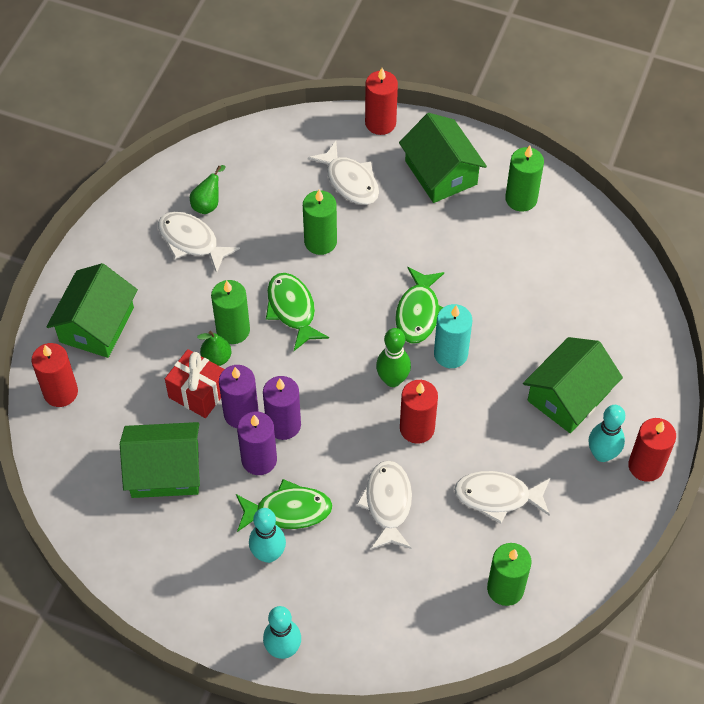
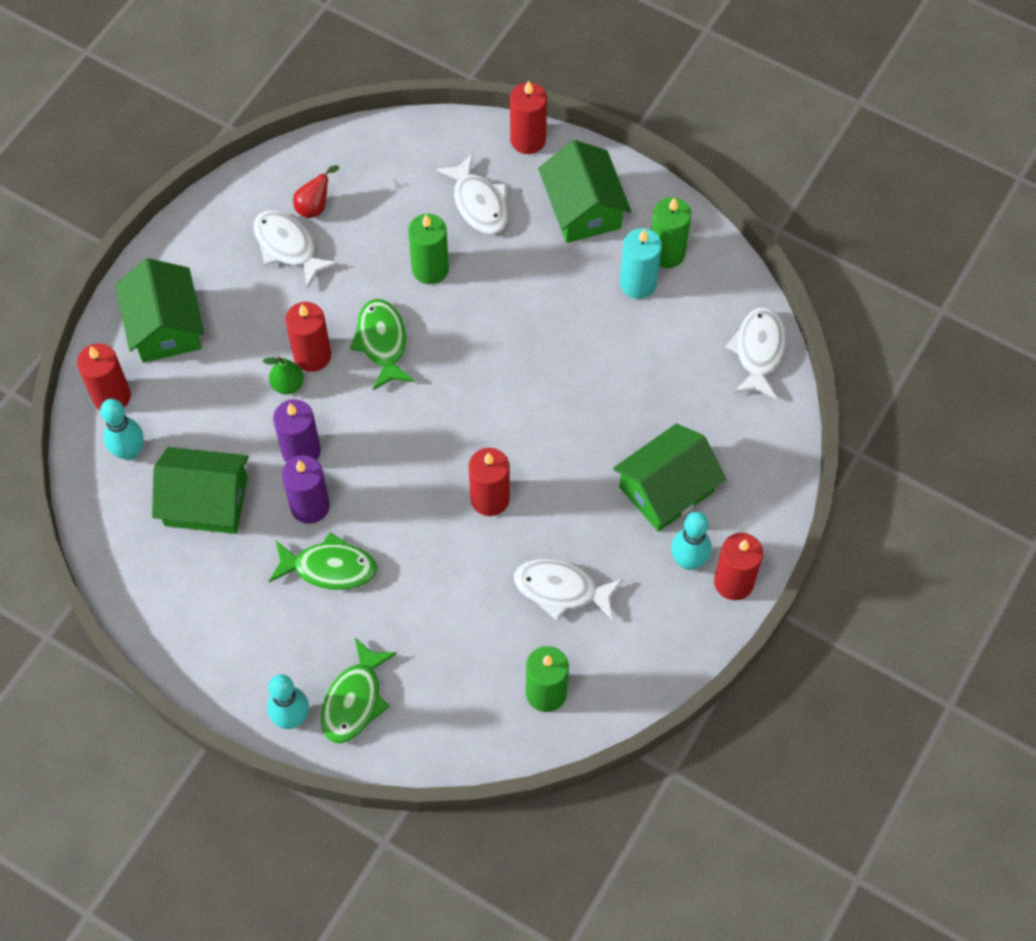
camera: 10 degrees right, 5 degrees up
green house [46,263,138,358] -> green house turned 45 degrees counterclockwise [115,258,204,363]
red gift [165,349,225,418] -> none
green pear [190,165,226,214] -> red pear [293,165,339,218]
green candle [211,280,250,344] -> red candle [285,302,331,372]
turquoise bowling pin [249,508,286,563] -> turquoise bowling pin moved to [100,399,144,460]
purple candle [263,376,301,440] -> none
white fish [356,460,412,550] -> white fish moved to [725,307,785,399]
green bowling pin [376,328,411,387] -> none
green fish [395,267,444,344] -> green fish moved to [321,638,397,743]
turquoise candle [434,304,472,368] -> turquoise candle moved to [620,228,662,299]

